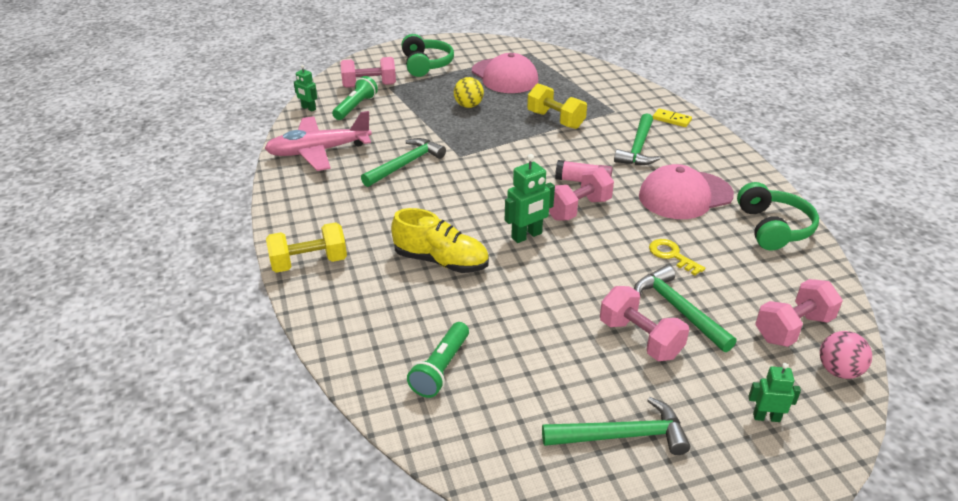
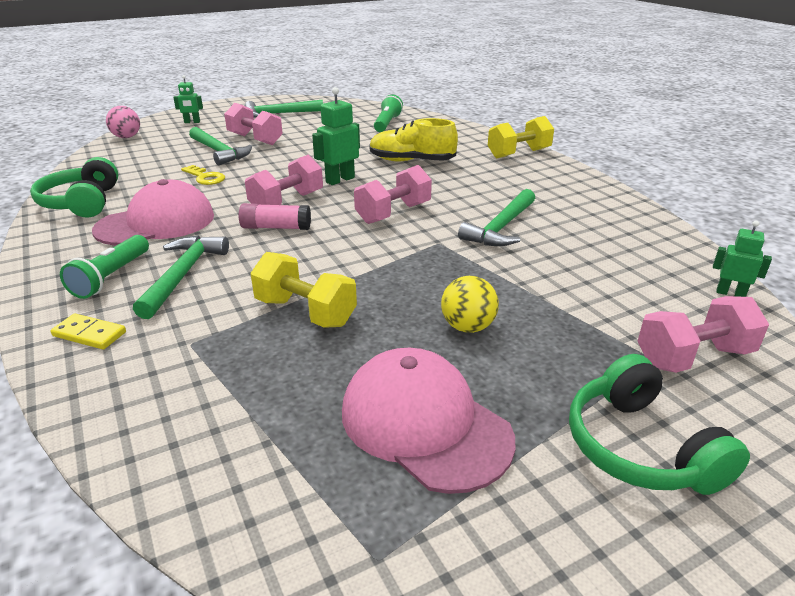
camera: 170 degrees right, 5 degrees down
pink plane [265,111,372,171] -> none
green flashlight [332,76,378,120] -> green flashlight moved to [60,235,149,299]
pink dumbbell [756,279,843,347] -> pink dumbbell moved to [354,165,432,224]

